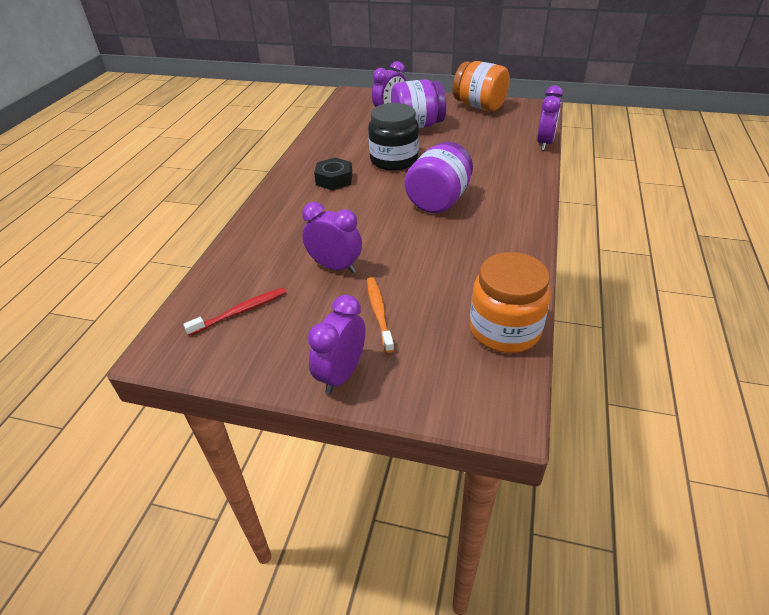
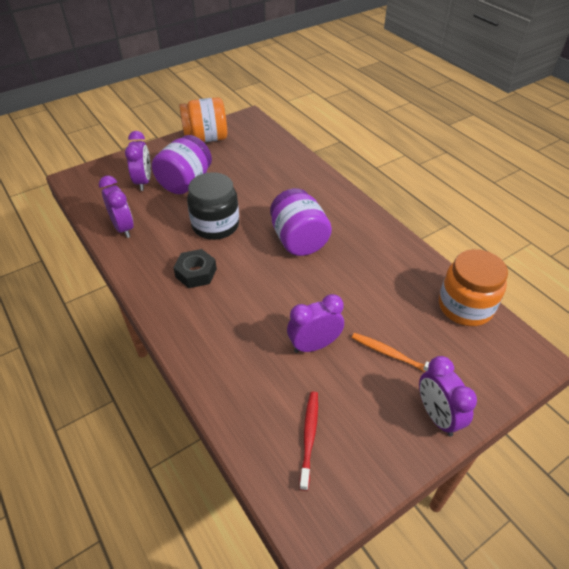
camera: 50 degrees left, 5 degrees up
purple clock [537,85,563,151] -> purple clock moved to [99,175,134,238]

